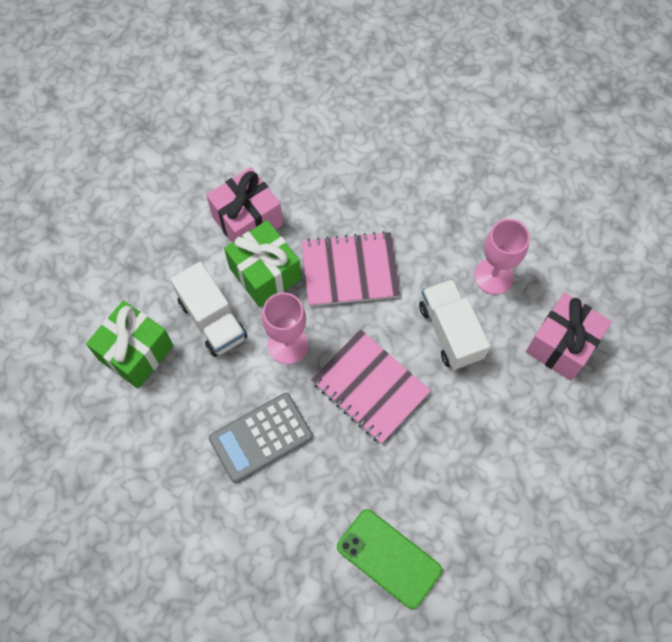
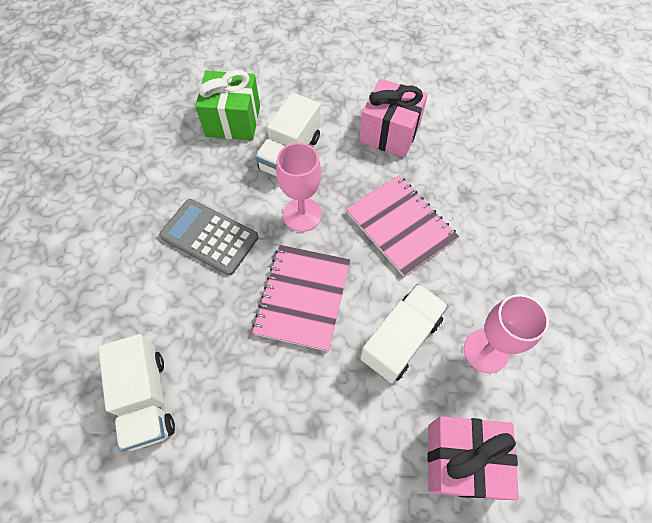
camera: 60 degrees right, 5 degrees down
green gift [224,220,301,307] -> none
green phone [337,509,442,609] -> white truck [98,334,175,451]

